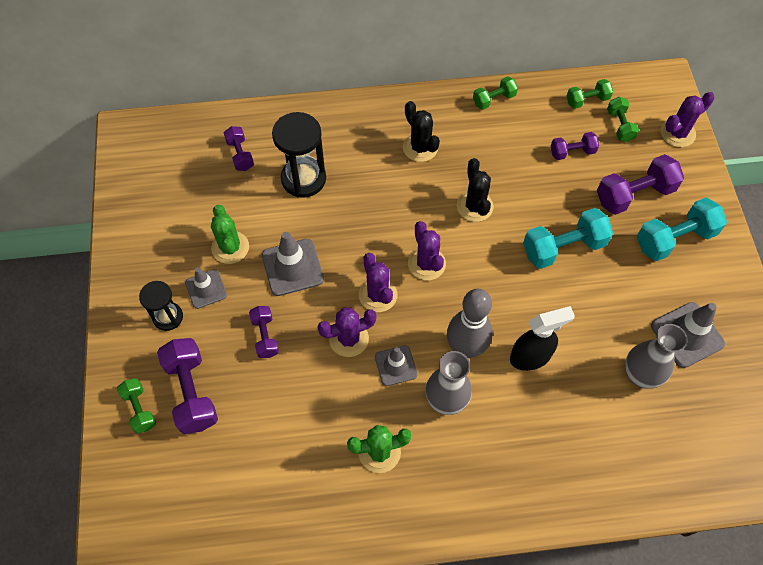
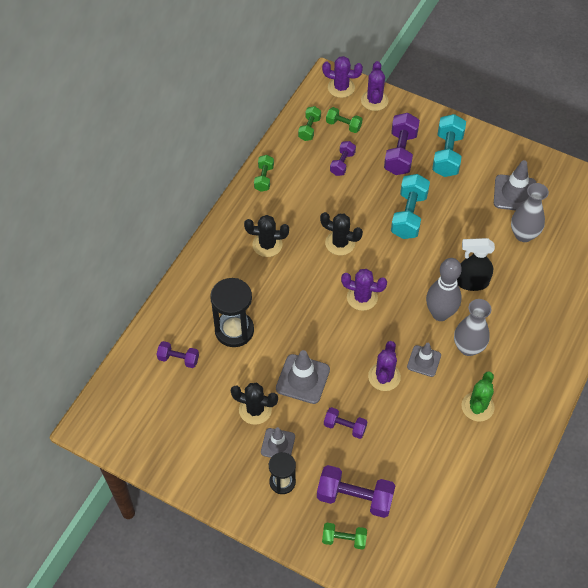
camera: 55 degrees left, 5 degrees down
green cactus [211,205,249,264] -> black cactus [231,383,278,425]
purple cactus [359,253,397,312] -> purple cactus moved to [322,56,363,98]
black spray bottle [510,306,575,371] -> black spray bottle turned 105 degrees counterclockwise [457,238,495,291]

